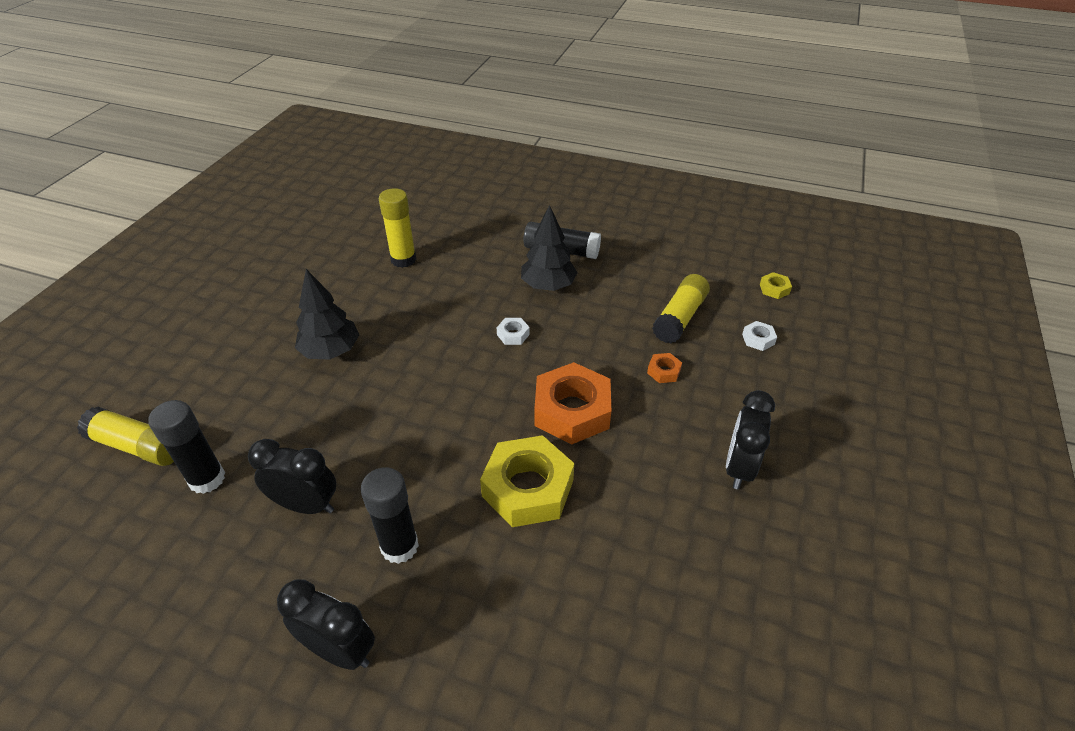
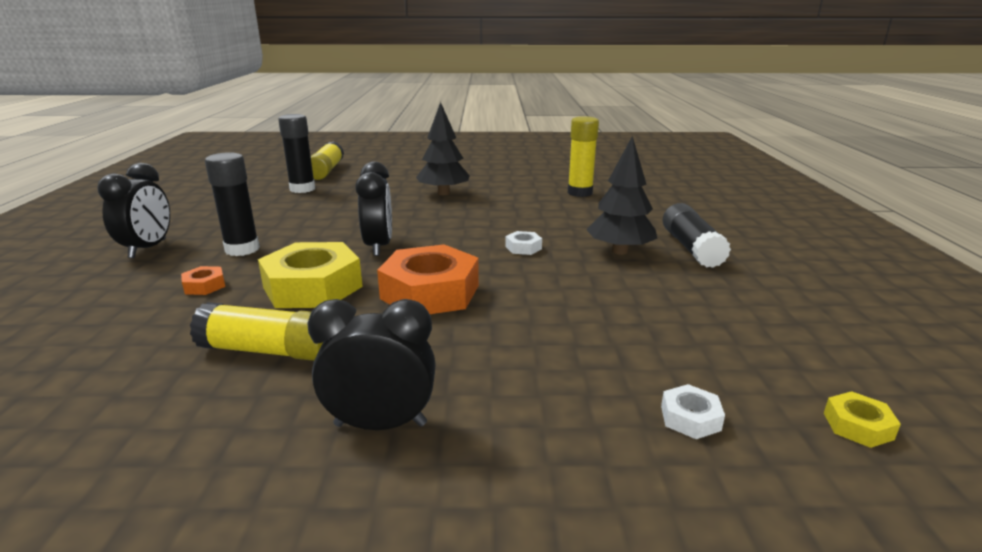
camera: 70 degrees right, 20 degrees down
black clock [248,439,336,514] -> black clock moved to [355,161,392,256]
orange nut [647,353,682,383] -> orange nut moved to [181,266,225,295]
yellow glue stick [652,274,710,343] -> yellow glue stick moved to [190,302,323,361]

